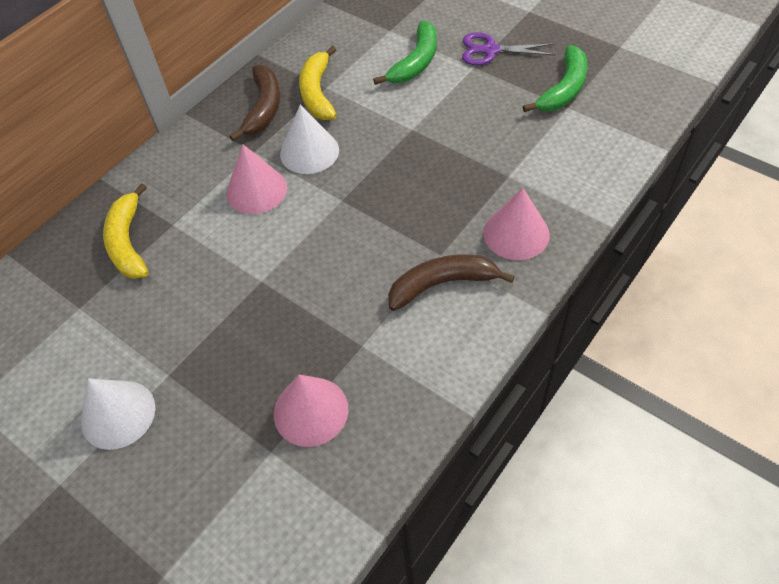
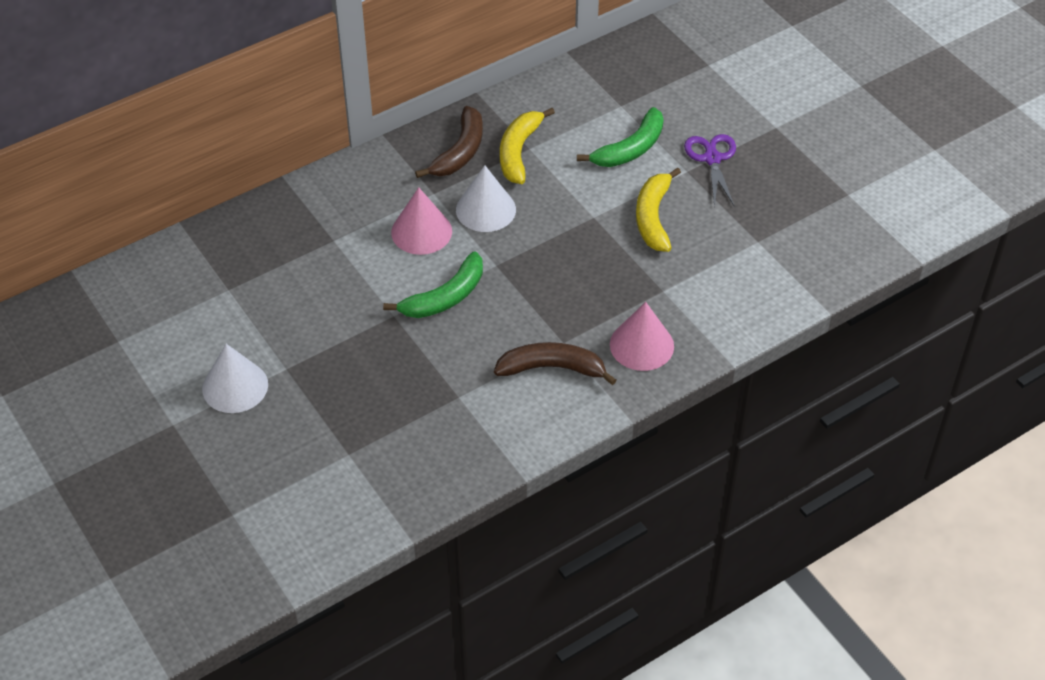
camera: 15 degrees right, 5 degrees down
yellow banana [103,183,148,279] -> yellow banana moved to [636,167,681,252]
pink cone [274,375,348,447] -> none
purple scissors [462,32,555,65] -> purple scissors turned 60 degrees clockwise [684,134,736,206]
green banana [523,45,587,112] -> green banana moved to [383,251,483,318]

